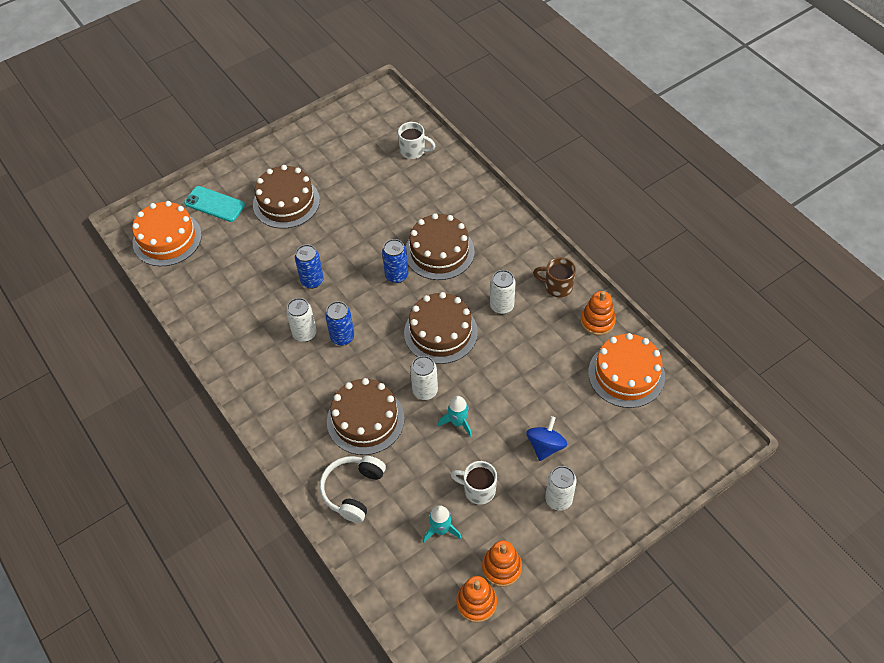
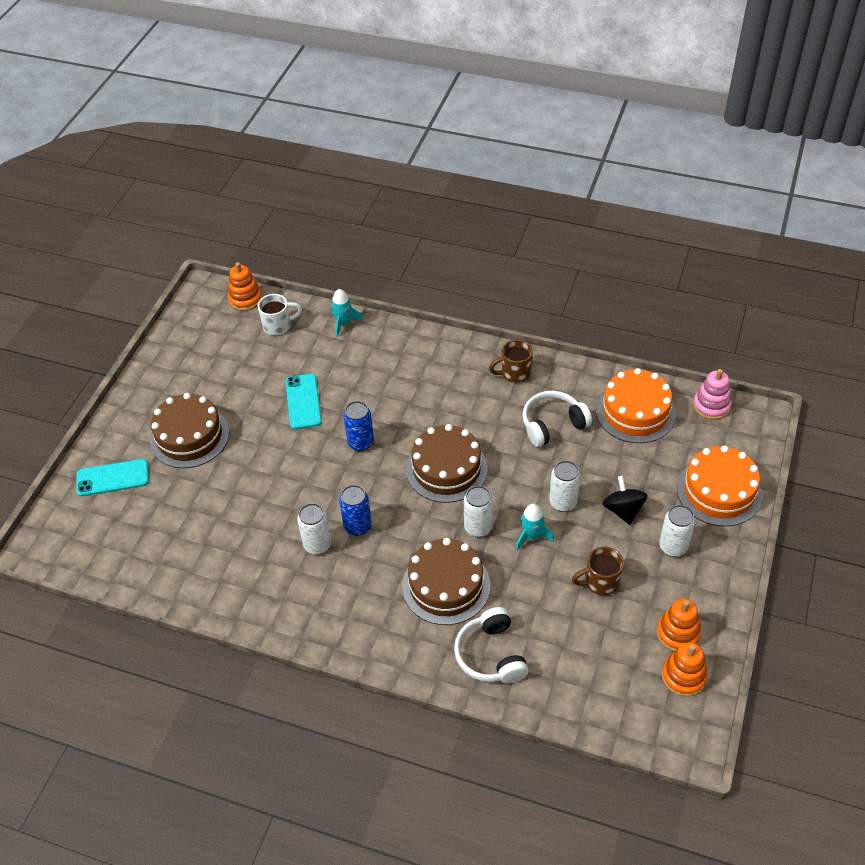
camera: 35 degrees left, 5 degrees down
orange cake [132,201,202,266] -> orange cake moved to [677,445,762,527]
blue can [295,244,324,289] -> none
brown cake [406,213,475,280] -> none
turquoise rocket [423,505,462,543] -> turquoise rocket moved to [331,289,363,337]
white mug [450,461,497,504] -> brown mug [572,547,624,595]
white can [490,270,516,314] -> white can moved to [549,460,580,512]
blue spinning top [526,416,567,461] -> black spinning top [603,476,648,525]
orange stacking toy [580,291,616,336] -> orange stacking toy moved to [228,262,262,311]
none -> turquoise phone [285,374,322,429]
none -> white headphones [522,391,592,447]
none -> pink stacking toy [693,369,732,420]

